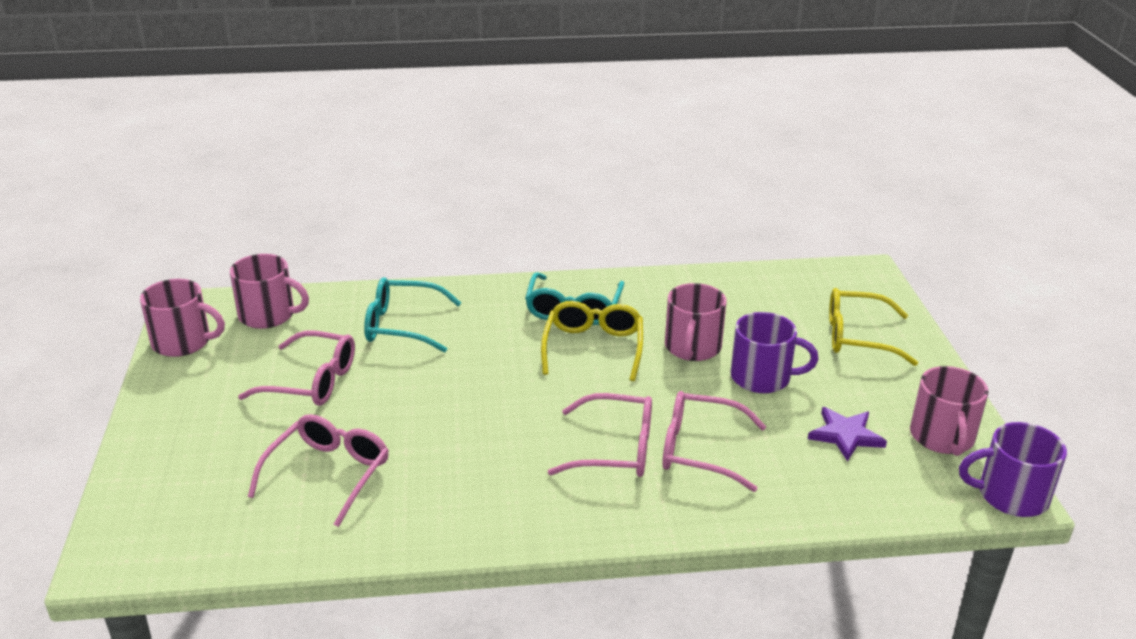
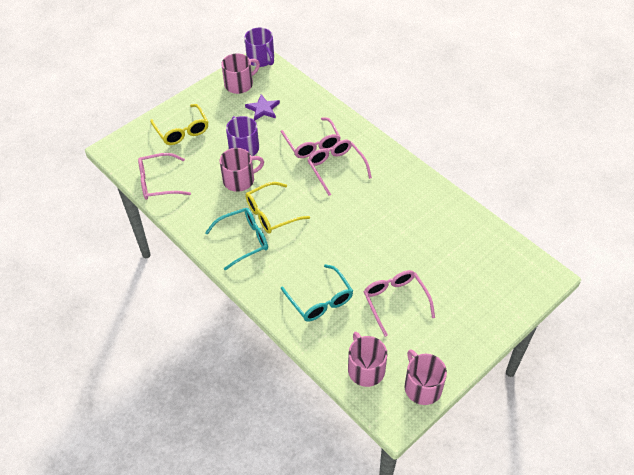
camera: 125 degrees left, 20 degrees up
pink glasses [248,414,389,527] -> pink glasses moved to [138,153,191,200]

